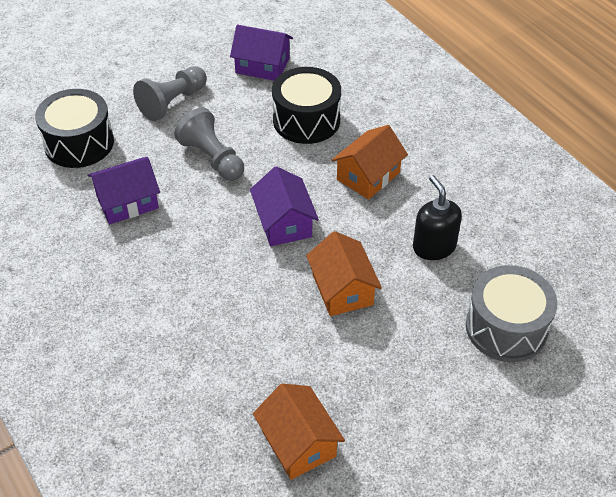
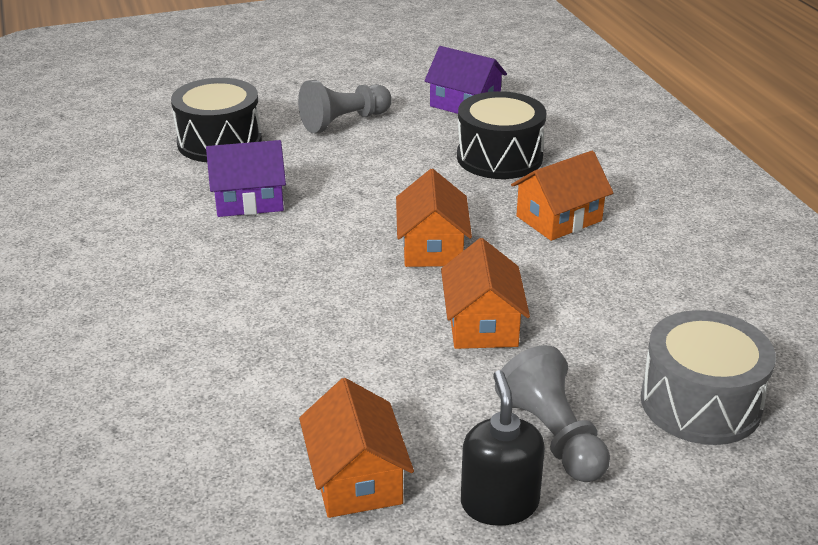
camera: 15 degrees right, 15 degrees down
grey pawn [174,108,244,181] -> grey pawn moved to [495,345,610,482]
purple house [250,166,319,246] -> orange house [396,169,472,267]
black soap dispenser [413,175,462,260] -> black soap dispenser moved to [461,370,545,526]

